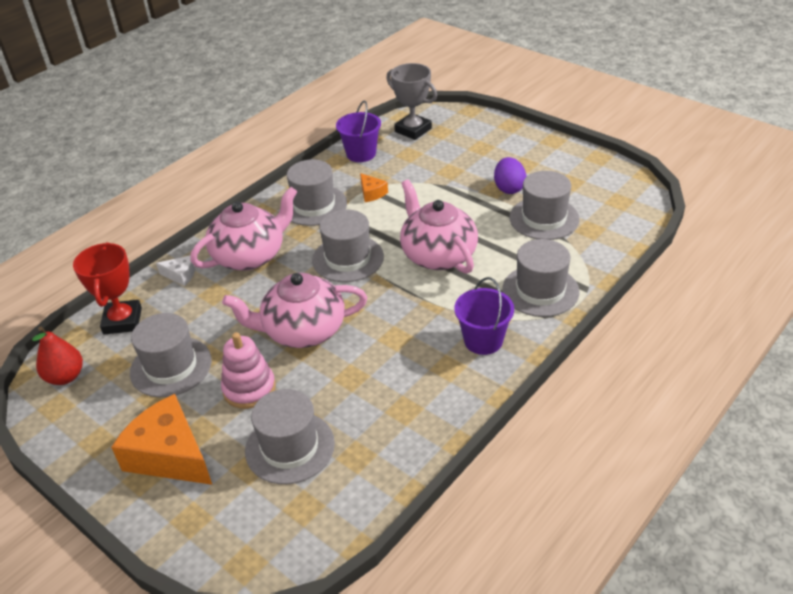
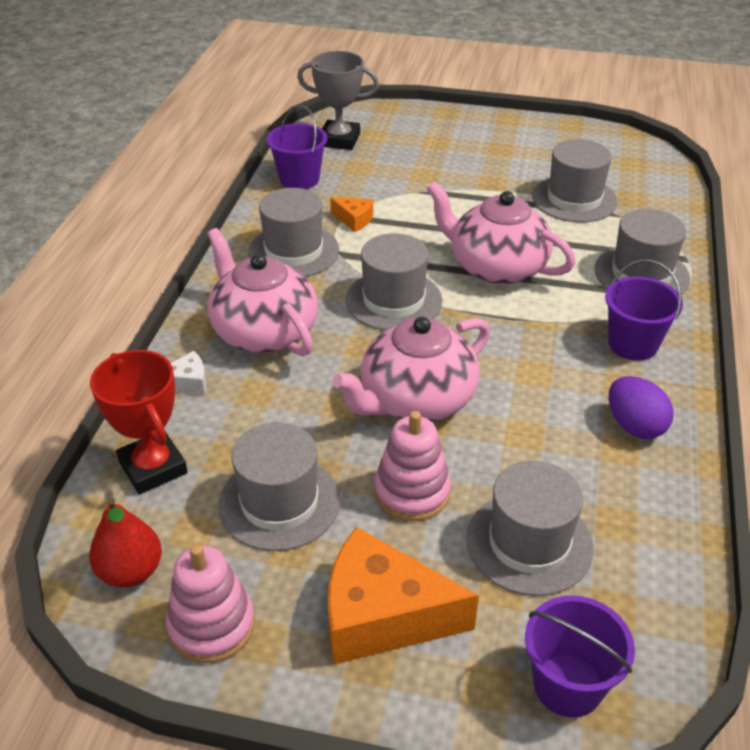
camera: 30 degrees left, 0 degrees up
pink teapot [190,187,298,271] -> pink teapot turned 60 degrees counterclockwise [207,228,318,356]
purple egg [494,157,526,194] -> purple egg moved to [609,376,674,439]
none -> pink stacking toy [166,545,255,663]
none -> purple bucket [525,595,635,718]

